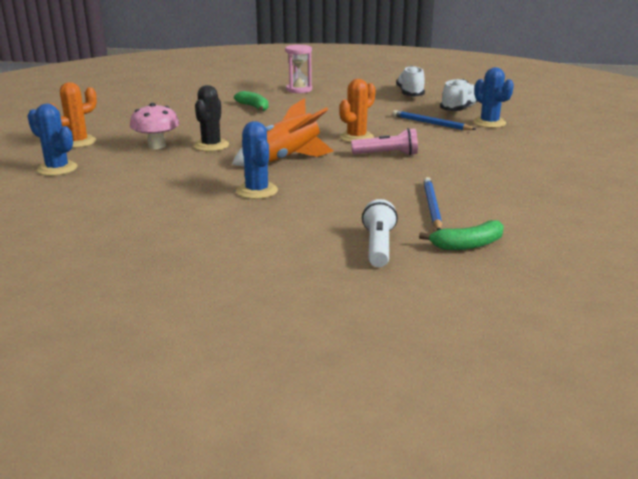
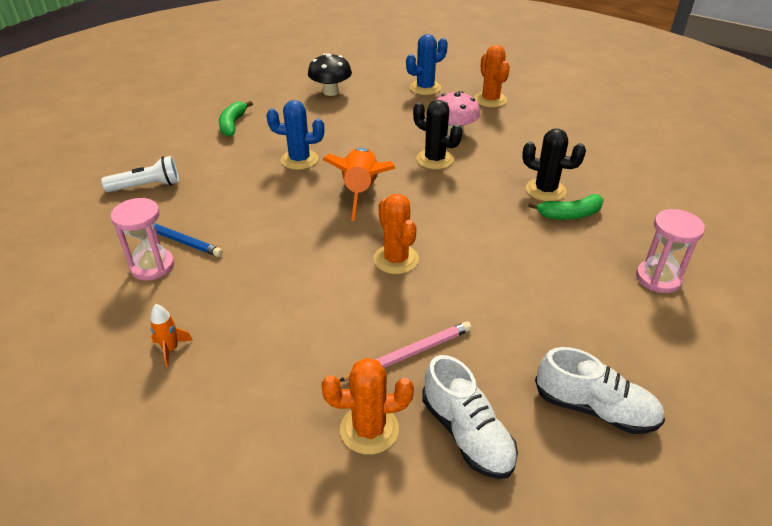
camera: 115 degrees right, 15 degrees up
pink flashlight [351,128,418,155] -> none
white flashlight [362,199,398,267] -> white flashlight turned 45 degrees counterclockwise [101,156,179,192]
blue pencil [392,110,476,130] -> pink pencil [340,321,472,382]
green banana [419,221,504,250] -> green banana moved to [219,101,253,137]
blue cactus [473,67,514,128] -> orange cactus [321,358,414,455]
none -> pink hourglass [110,198,174,281]
none -> orange rocket [150,304,193,367]
none -> black mushroom [308,53,352,96]
none -> black cactus [522,129,586,201]

